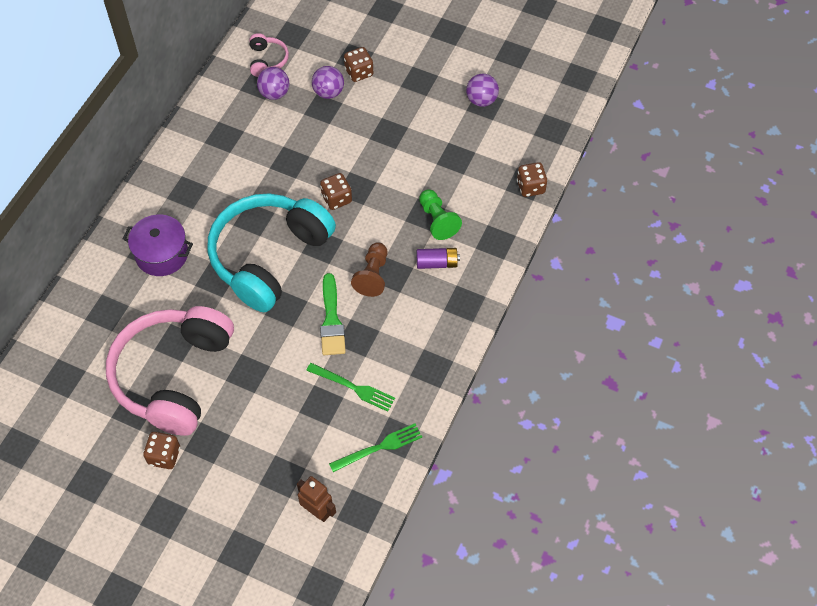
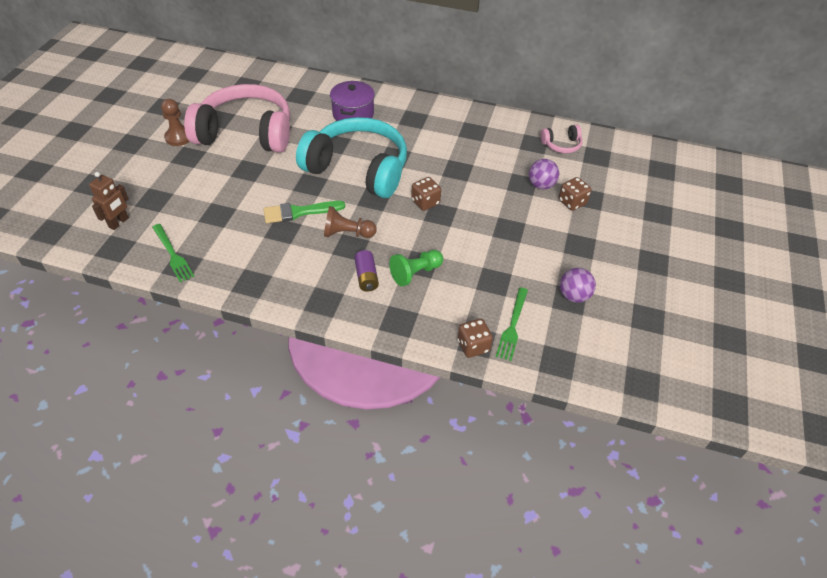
camera: 80 degrees right, 10 degrees down
brown dice [143,432,180,469] -> brown pawn [161,99,190,146]
purple ball [257,67,289,100] -> none
green fork [306,363,395,412] -> green fork moved to [496,287,528,361]

